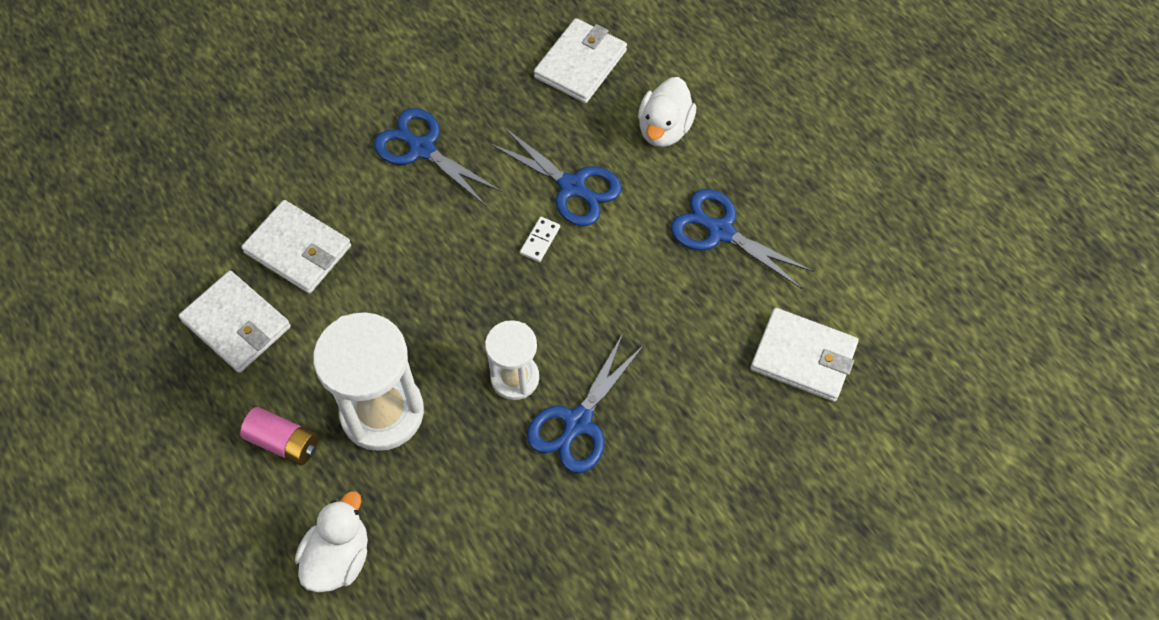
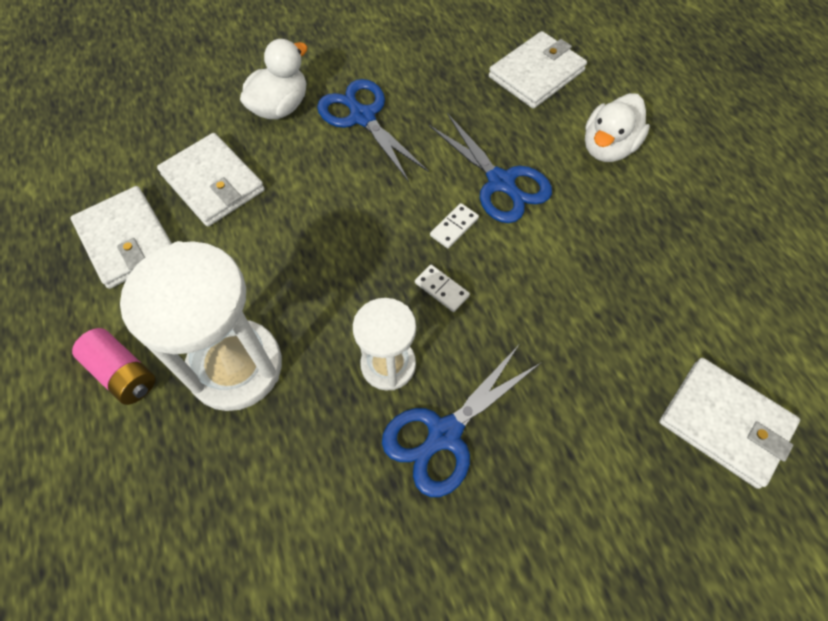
camera: 15 degrees right, 0 degrees up
white duck [295,491,368,592] -> white duck moved to [240,39,307,119]
blue scissors [671,189,814,289] -> none
none -> white domino [415,265,470,312]

